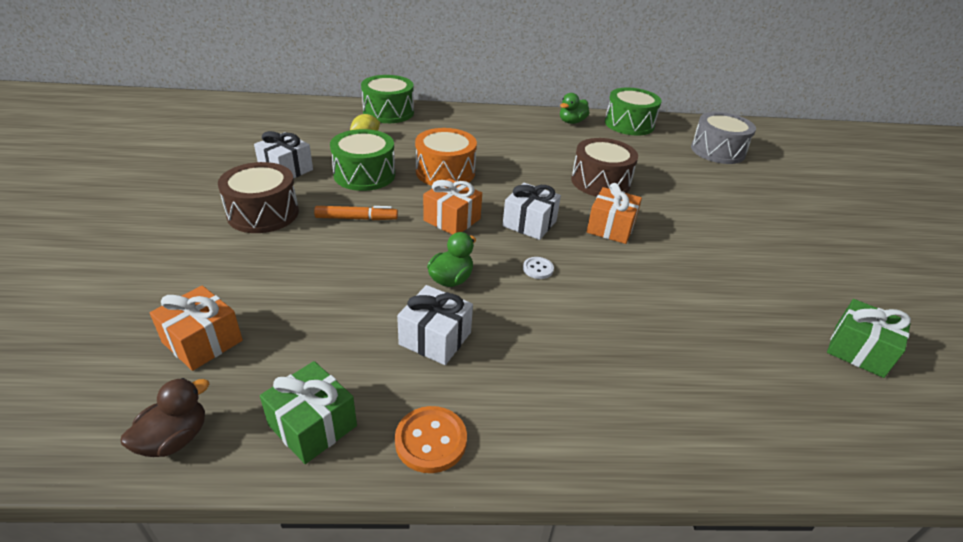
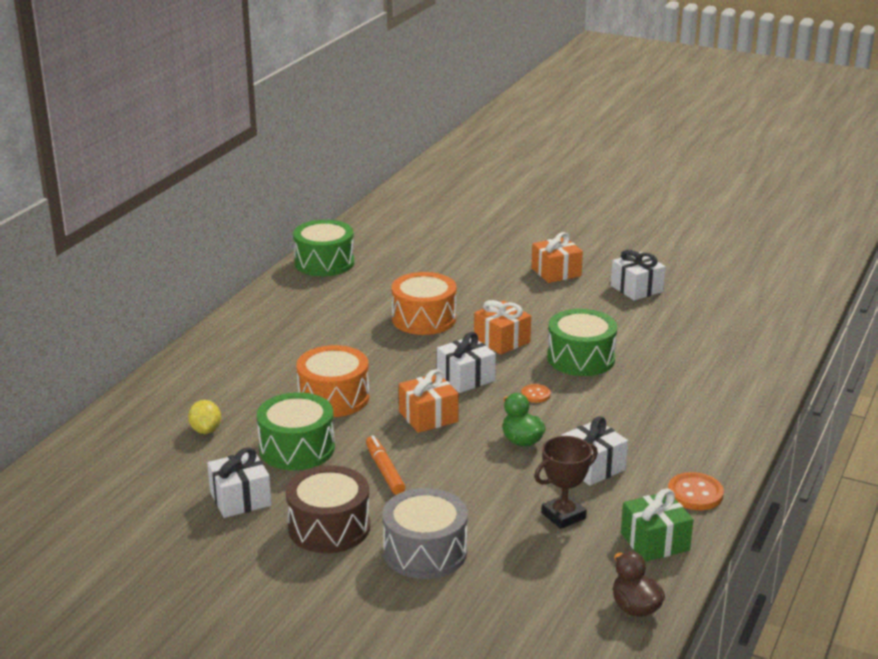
camera: 60 degrees left, 10 degrees down
orange gift [150,286,243,371] -> orange gift moved to [532,232,583,283]
orange marker [314,206,398,220] -> orange marker turned 45 degrees counterclockwise [366,435,405,495]
green drum [361,75,414,123] -> green drum moved to [547,309,617,376]
white button [523,257,554,279] -> orange button [521,384,551,403]
green duck [560,93,589,124] -> none
brown drum [571,138,638,197] -> orange drum [392,272,457,335]
grey drum [691,112,756,164] -> grey drum moved to [382,488,468,579]
green gift [827,299,911,378] -> none
none -> brown trophy [534,436,598,529]
none -> white gift [611,250,666,301]

